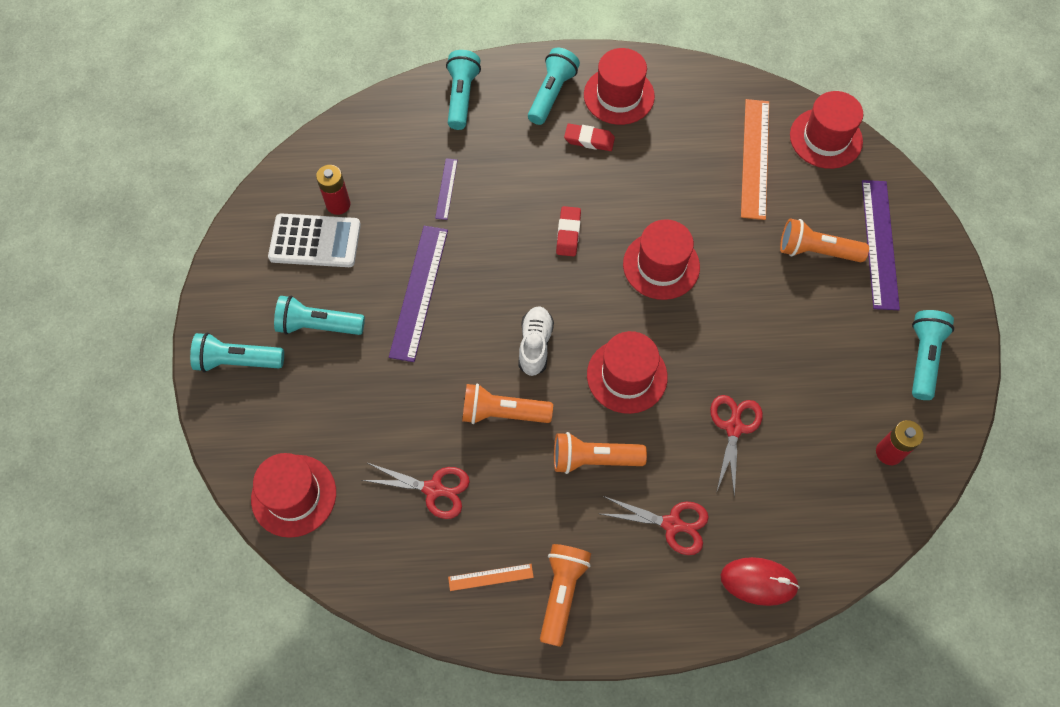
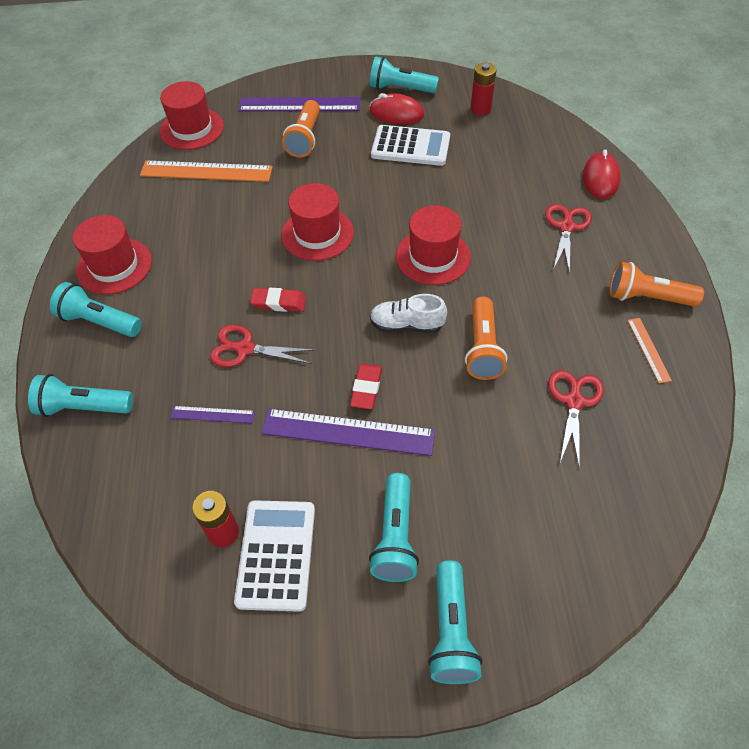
camera: 90 degrees left, 10 degrees down
red hat [251,453,336,538] -> none
orange flashlight [554,432,647,474] -> none
red eraser [564,124,615,151] -> red eraser moved to [350,364,382,409]
red scissors [710,395,763,497] -> red scissors moved to [210,325,314,367]
none -> red mouse [370,93,424,124]
none -> white calculator [371,125,450,166]

